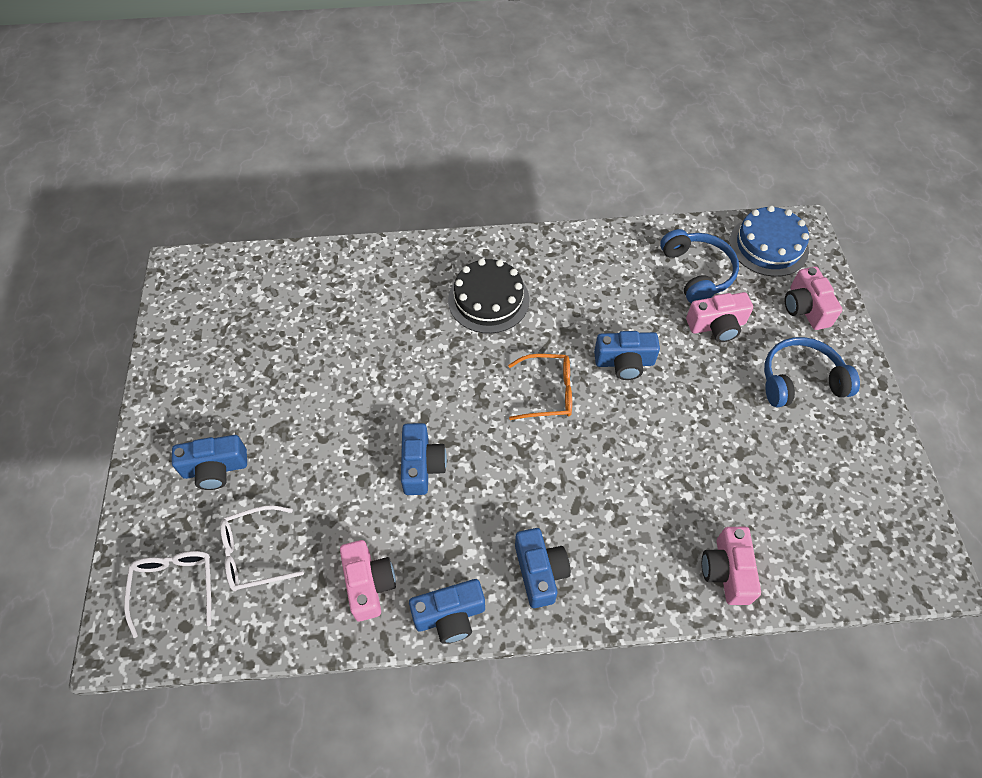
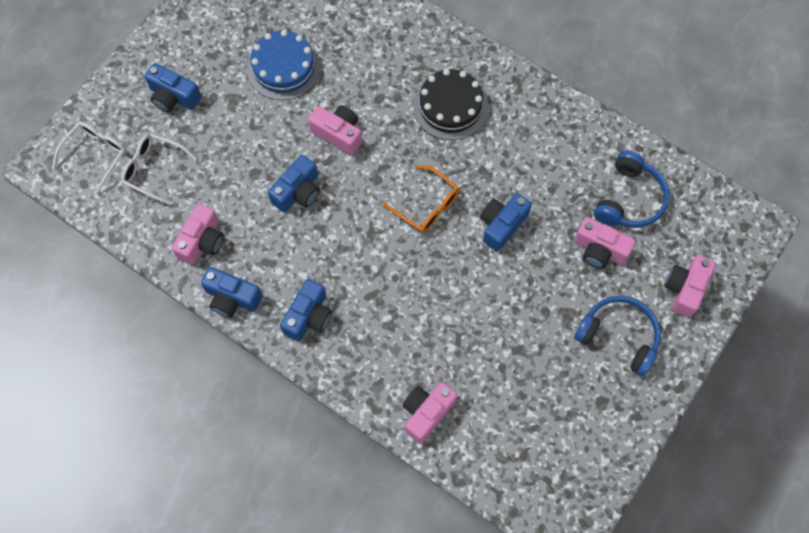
camera: 40 degrees right, 10 degrees up
blue camera [594,331,660,380] -> blue camera turned 90 degrees clockwise [480,193,532,252]
blue cake [730,206,809,277] -> blue cake moved to [247,30,321,100]
none -> pink camera [308,105,362,155]

